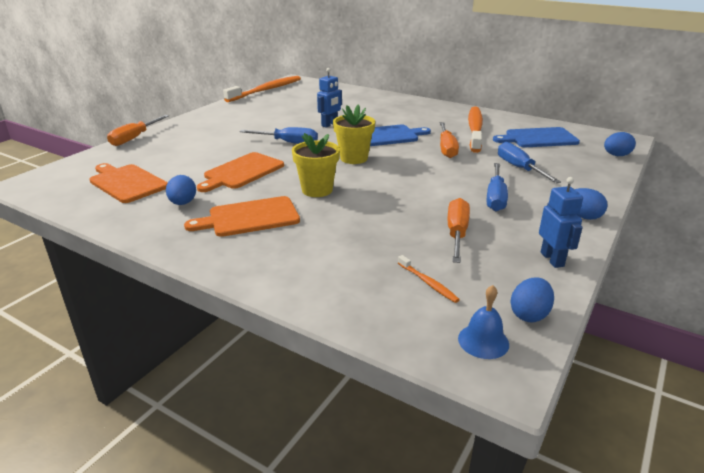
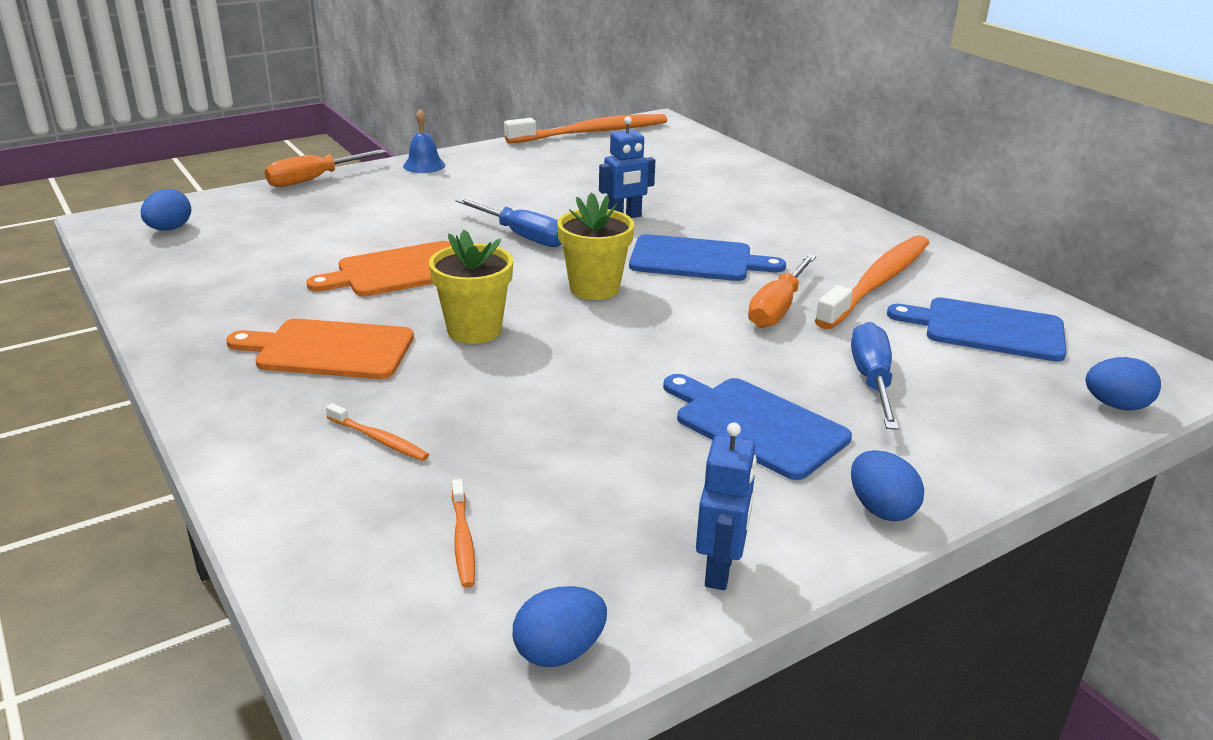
camera: 25 degrees right, 0 degrees up
orange cutting board [89,163,168,203] -> none
blue egg [166,175,196,205] -> blue egg moved to [141,189,191,231]
orange screwdriver [448,198,470,263] -> none
blue bell [458,285,509,359] -> blue bell moved to [403,109,445,173]
blue screwdriver [487,163,508,211] -> blue cutting board [663,374,852,480]
none -> orange toothbrush [326,403,429,461]

